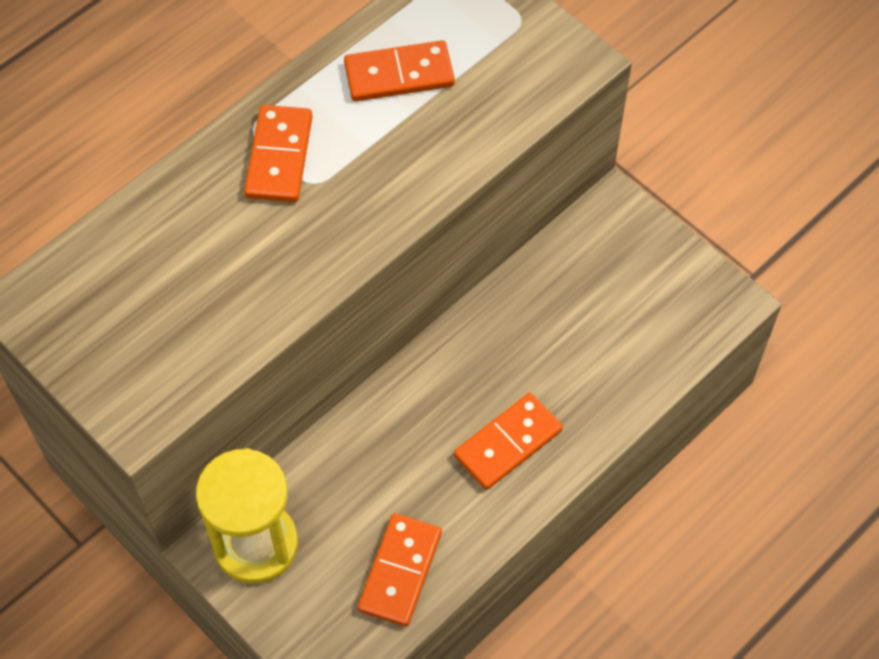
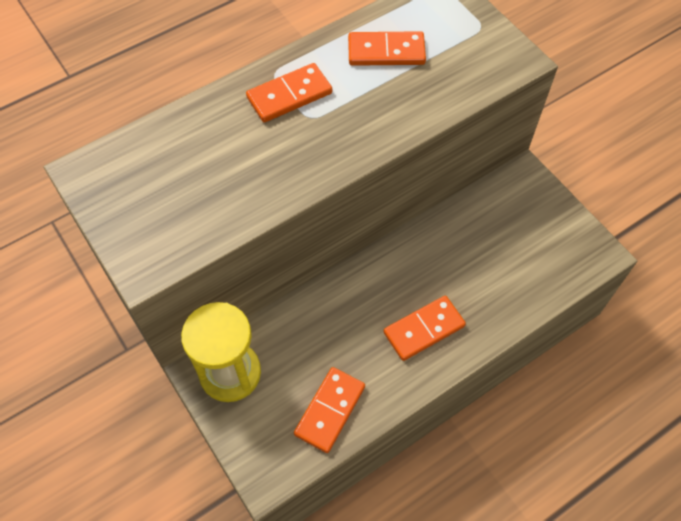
camera: 10 degrees right, 0 degrees up
orange domino [244,105,313,202] -> orange domino turned 45 degrees clockwise [246,63,332,122]

